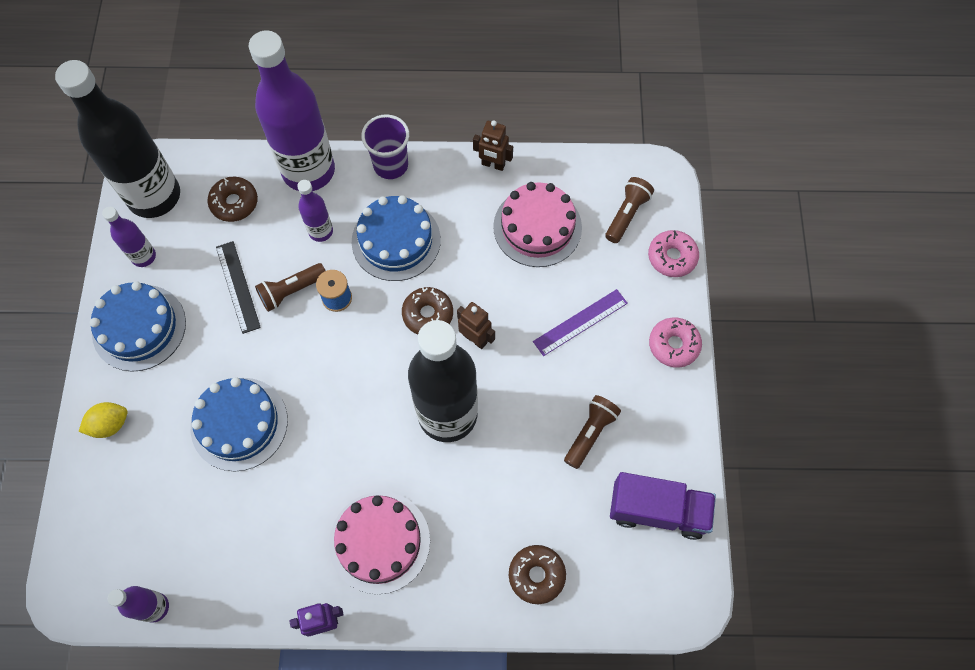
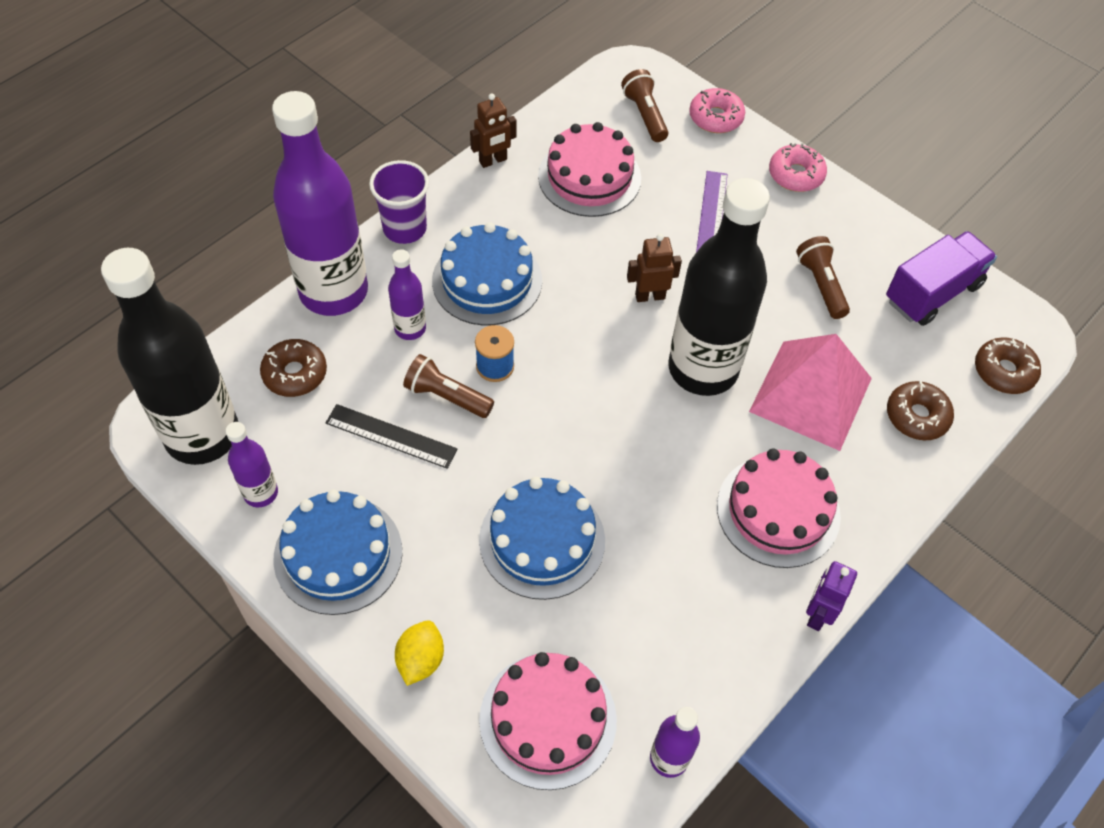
camera: 50 degrees left, 10 degrees down
brown flashlight [255,263,326,312] -> brown flashlight turned 105 degrees clockwise [403,354,494,418]
brown donut [402,287,453,334] -> brown donut moved to [975,337,1041,394]
none -> pink cake [479,652,617,790]
none -> pink pyramid [749,334,872,451]

